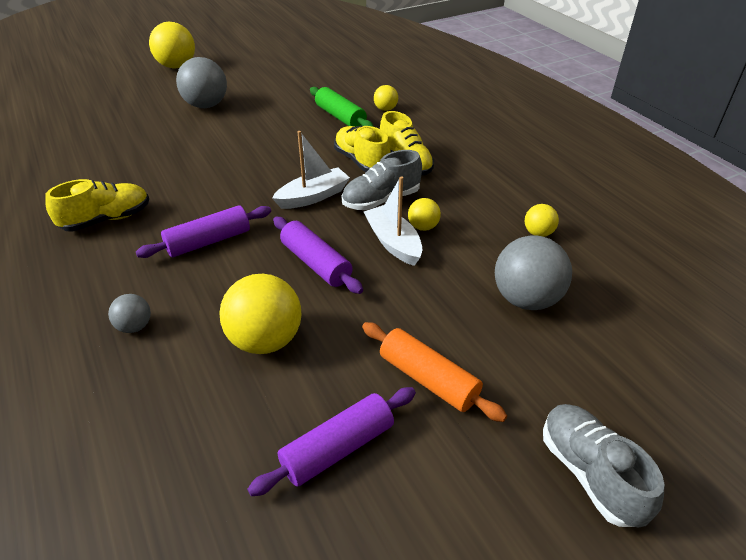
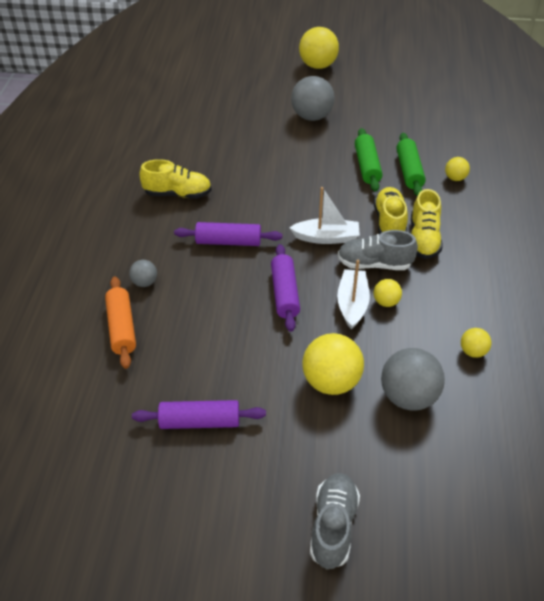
camera: 35 degrees right, 5 degrees up
yellow ball [219,274,302,354] -> yellow ball moved to [303,333,364,395]
orange rolling pin [362,322,507,422] -> orange rolling pin moved to [105,276,136,369]
none -> green rolling pin [355,128,382,192]

